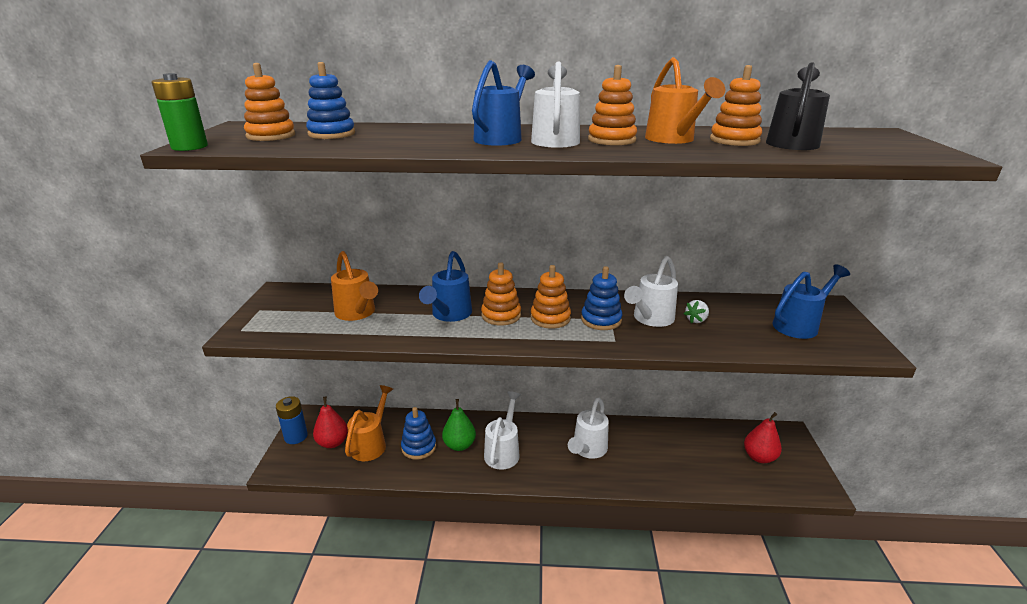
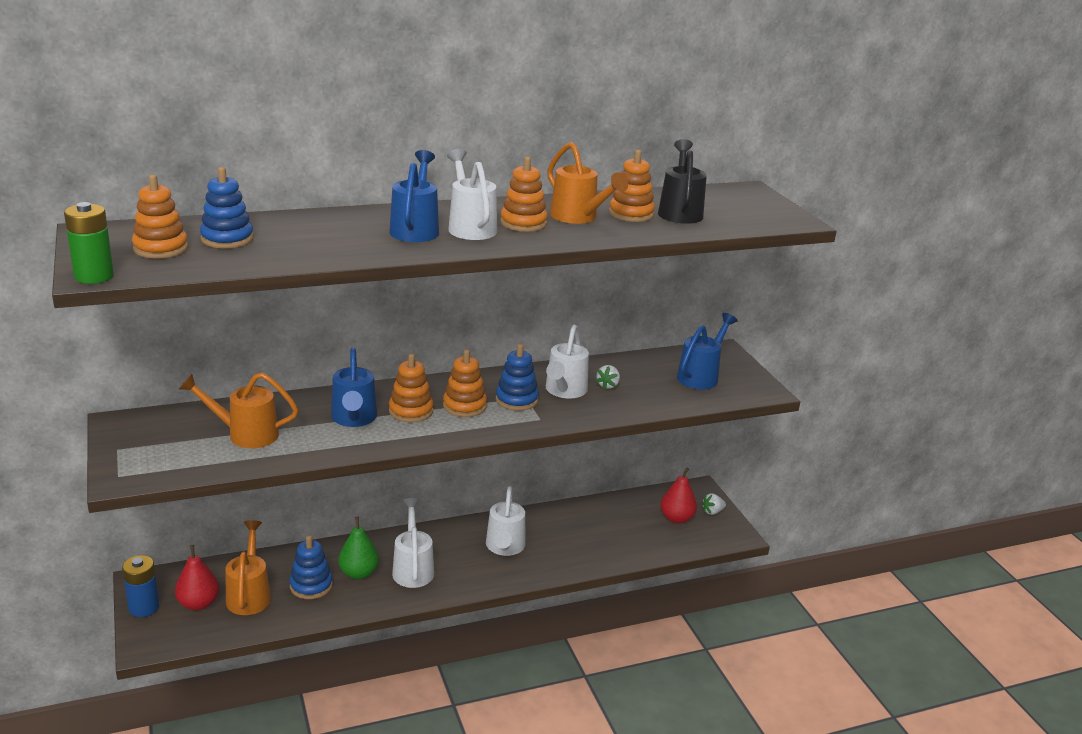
camera: 25 degrees left, 0 degrees up
orange watering can [331,251,378,321] -> orange watering can turned 150 degrees clockwise [179,372,299,448]
none -> white strawberry [701,493,726,515]

